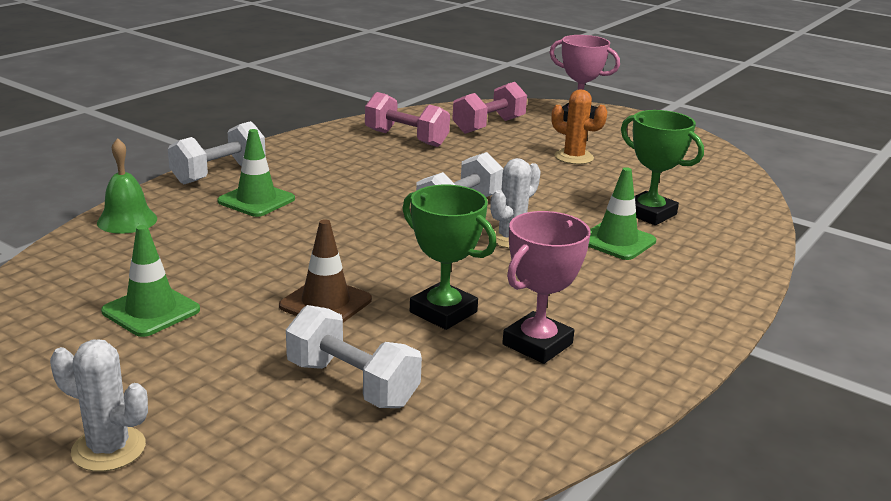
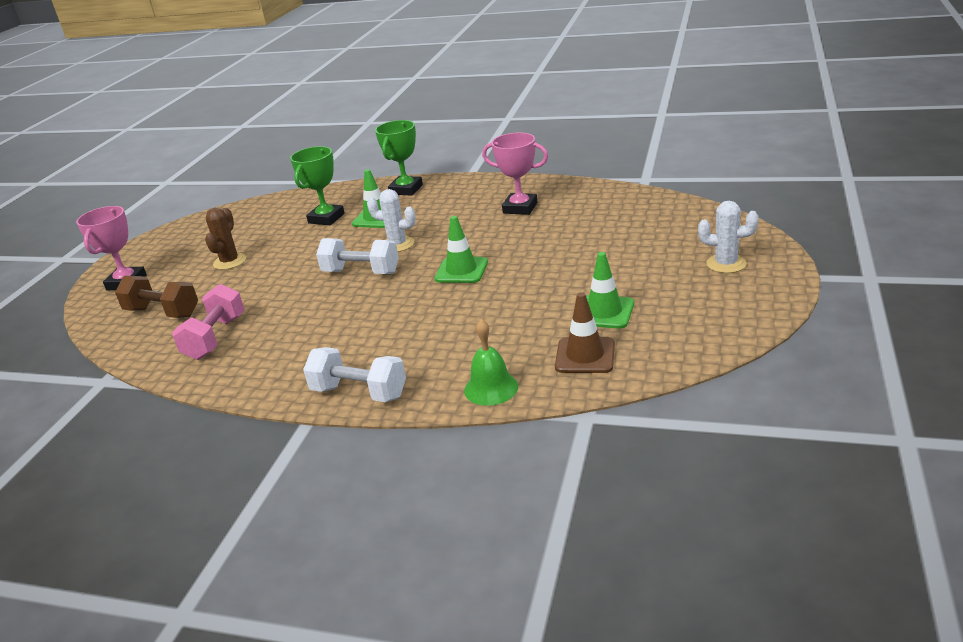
camera: 105 degrees left, 5 degrees up
white cactus [50,339,148,472] -> white cactus turned 75 degrees counterclockwise [698,201,759,273]
green traffic cone [217,129,295,217] -> green traffic cone moved to [435,216,488,283]
brown traffic cone [279,219,372,323] -> brown traffic cone moved to [555,292,615,373]
white dumbbell [286,305,422,408] -> none
green trophy [402,185,496,330] -> green trophy moved to [375,120,423,195]
pink dumbbell [452,82,527,134] -> brown dumbbell [115,276,198,318]
orange cactus [551,89,607,164] -> brown cactus [205,208,246,270]

